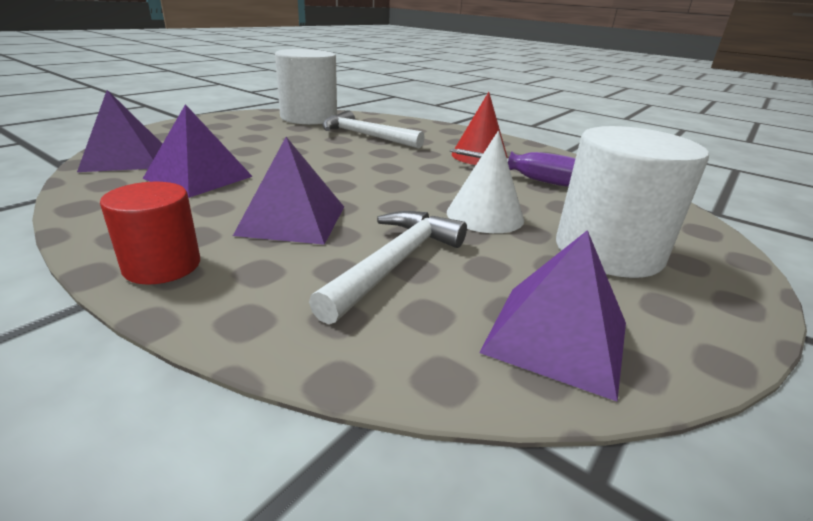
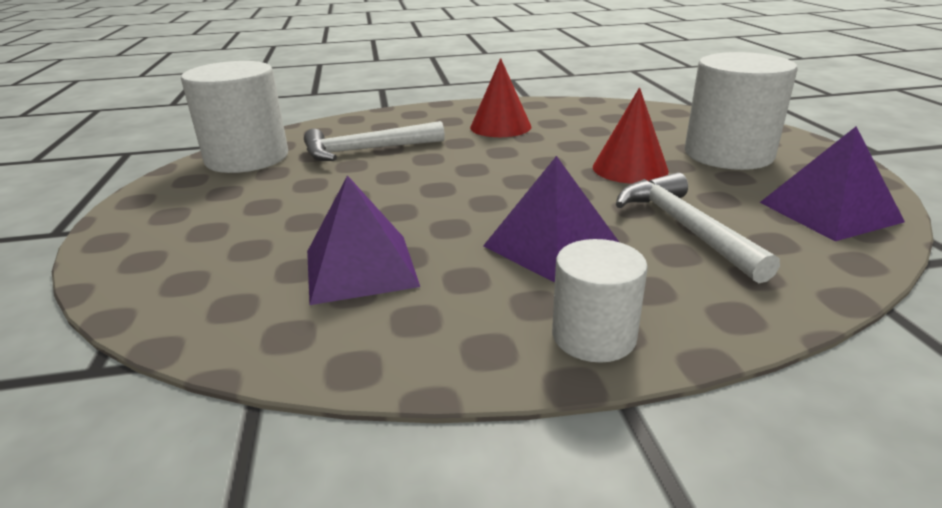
camera: 45 degrees left, 0 degrees up
purple pyramid [77,90,162,172] -> none
red cylinder [100,182,200,285] -> white cylinder [552,239,648,363]
white cone [447,131,524,233] -> red cone [593,88,669,184]
purple screwdriver [450,148,576,187] -> none

